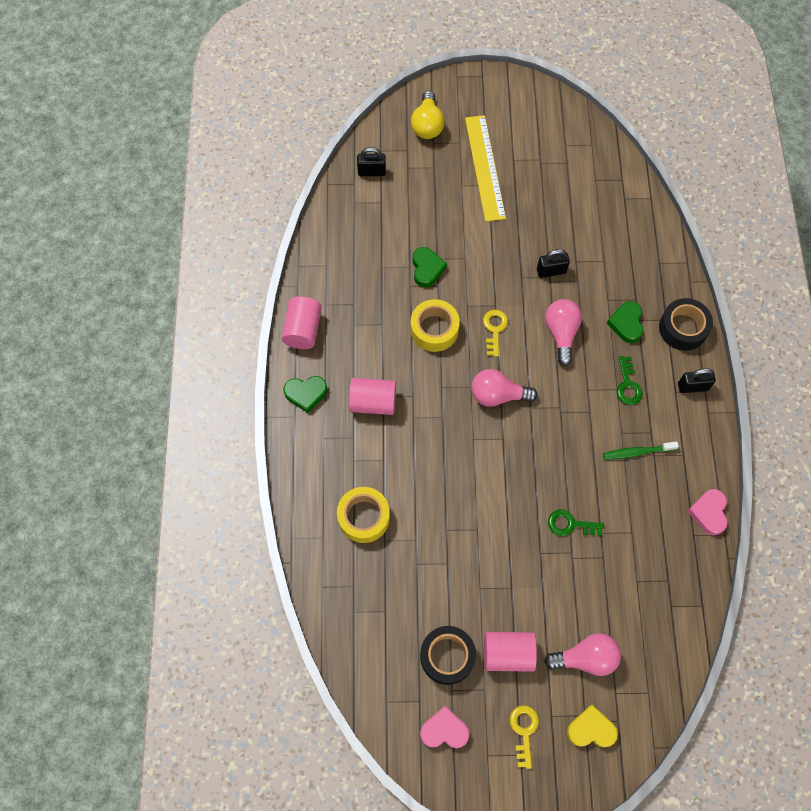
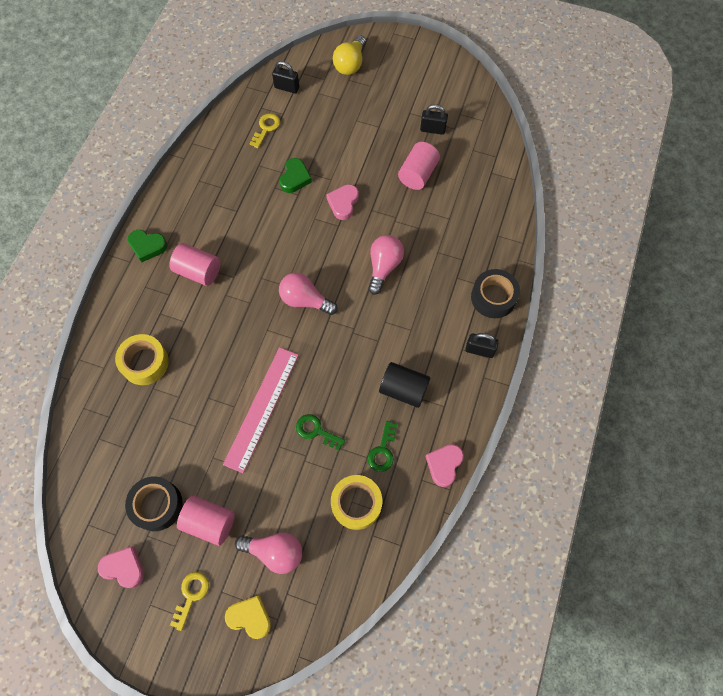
camera: 20 degrees right, 0 degrees up
pink cylinder [281,296,322,349] -> pink cylinder moved to [398,142,440,190]
yellow tape [410,299,460,352] -> yellow tape moved to [331,475,382,530]
yellow ruler [465,115,506,222] -> none
yellow key [483,310,508,357] -> yellow key moved to [250,113,280,148]
black padlock [537,249,570,278] -> black padlock moved to [420,104,448,135]
green toothbrush [603,441,679,460] -> black cylinder [379,362,430,408]
green heart [606,301,643,343] -> none
green key [617,356,643,405] -> green key moved to [367,421,397,472]
none -> pink ruler [223,347,299,473]
none -> pink heart [326,184,359,220]

